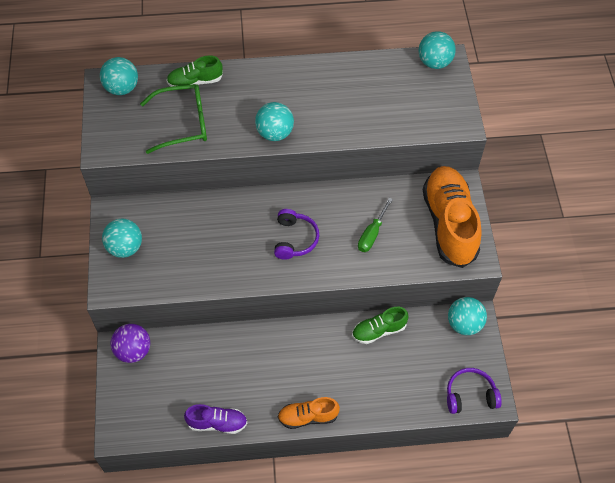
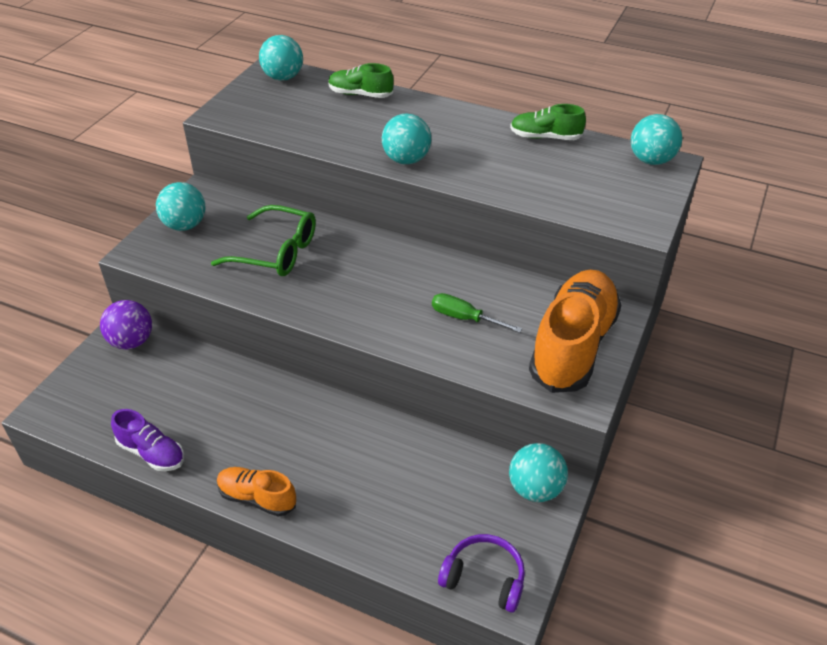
camera: 30 degrees right, 15 degrees down
green glasses [140,84,207,154] -> green glasses moved to [211,205,316,276]
purple headphones [274,209,319,260] -> none
green shoe [352,307,409,344] -> green shoe moved to [510,104,586,140]
green screwdriver [358,198,393,252] -> green screwdriver turned 60 degrees clockwise [432,293,522,333]

